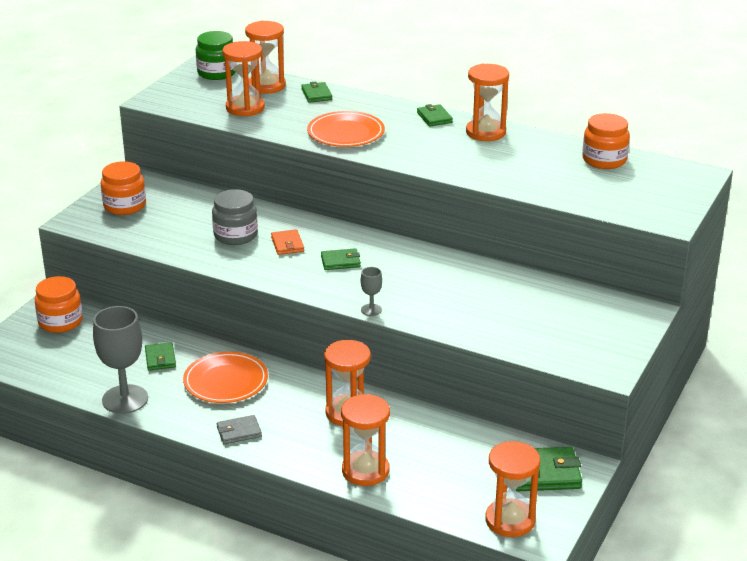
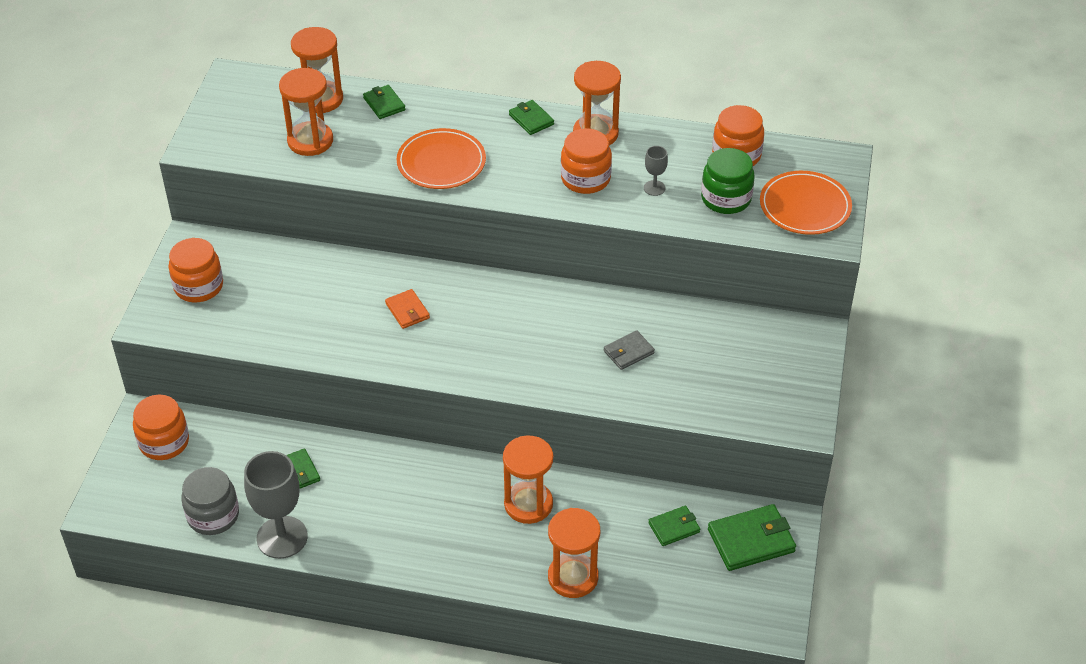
camera: 15 degrees left, 15 degrees up
orange plate [183,352,268,403] -> orange plate moved to [760,171,852,235]
green jar [196,31,236,80] -> green jar moved to [701,148,755,214]
grey jar [212,189,258,245] -> grey jar moved to [181,467,239,535]
grey wallet [217,415,262,444] -> grey wallet moved to [604,331,655,370]
green wallet [321,248,361,270] -> green wallet moved to [648,506,700,546]
grey goblet [361,267,382,316] -> grey goblet moved to [644,146,668,196]
orange hourglass [485,441,540,537] -> none
none -> orange jar [561,128,612,194]

